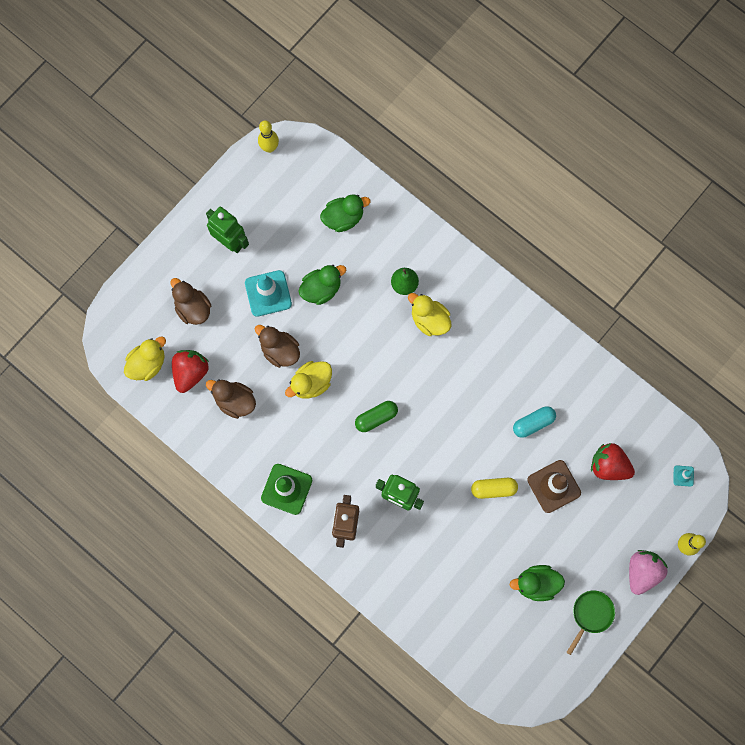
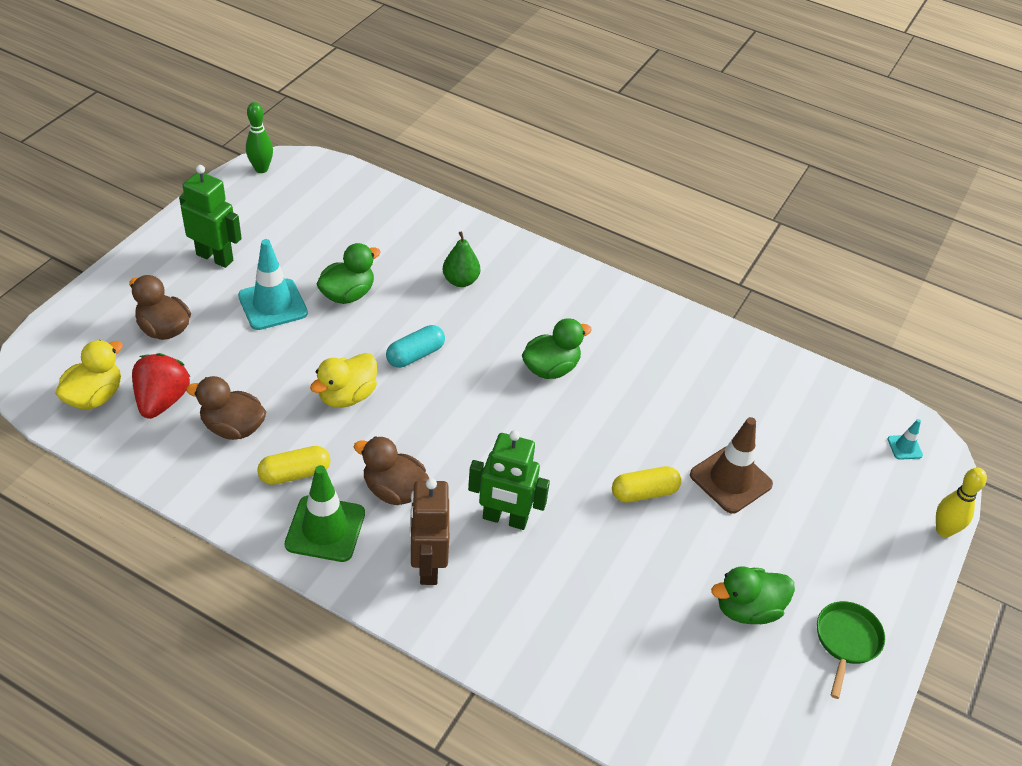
camera: 15 degrees left, 30 degrees down
brown duck [255,325,300,368] -> brown duck moved to [354,436,429,505]
yellow bowling pin [258,120,279,153] -> green bowling pin [246,102,273,173]
green duck [320,194,370,232] -> green duck moved to [522,318,592,379]
green capsule [355,401,398,432] -> none
yellow duck [408,293,452,336] -> none
turquoise capsule [513,406,556,438] -> turquoise capsule moved to [386,325,445,368]
red strawberry [591,443,635,480] -> none
pink strawberry [629,550,668,595] -> none
none -> yellow capsule [257,446,331,485]

